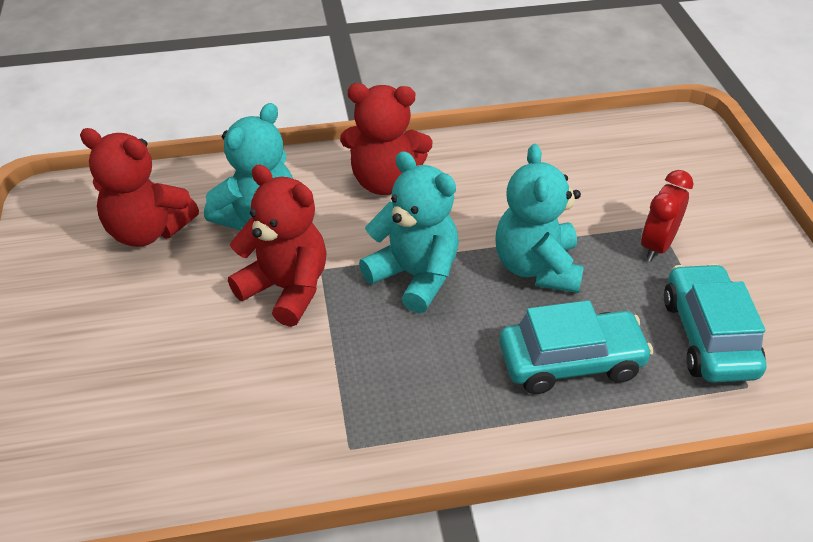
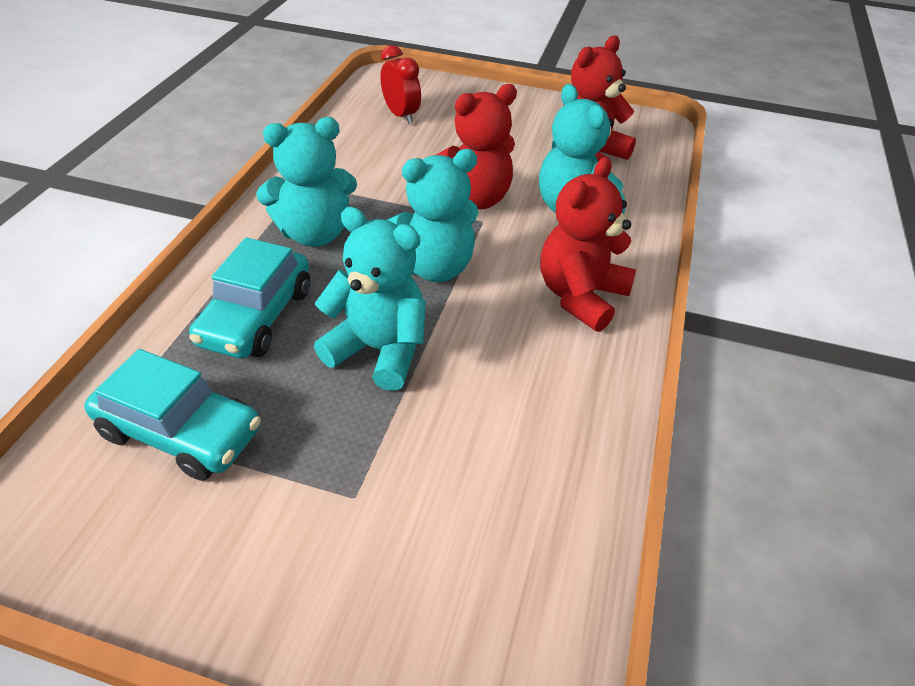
camera: 115 degrees right, 0 degrees up
red clock [641,170,694,261] -> red clock moved to [380,45,421,124]
none -> turquoise teddy bear [256,117,357,247]

